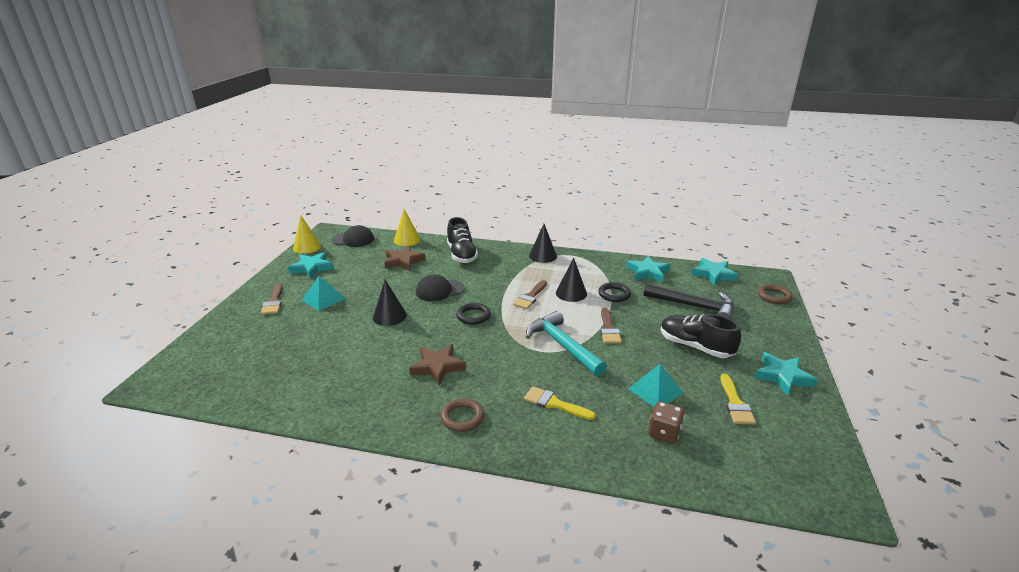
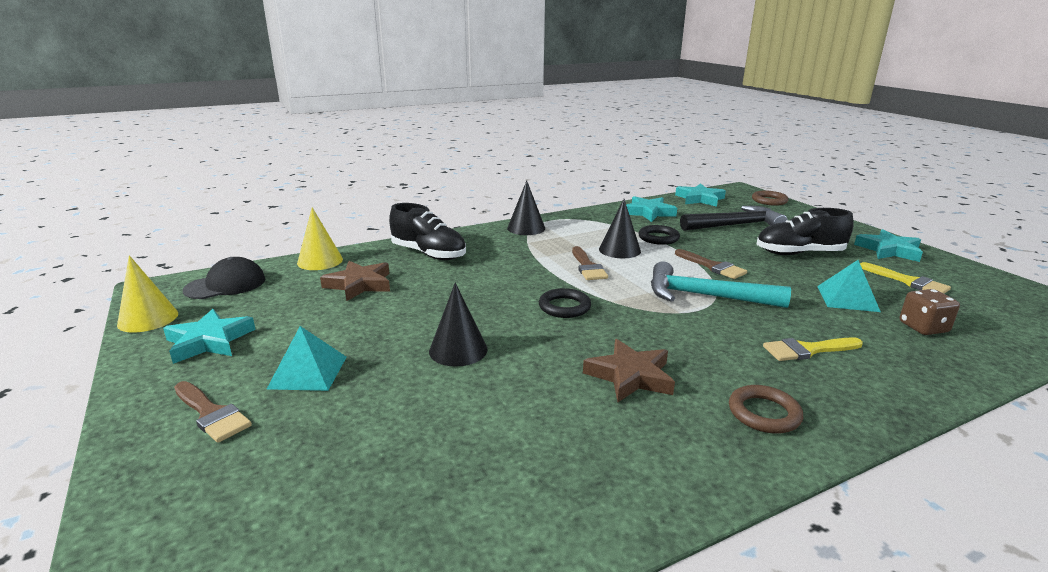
camera: 40 degrees left, 5 degrees down
black cap [416,274,465,301] -> none

